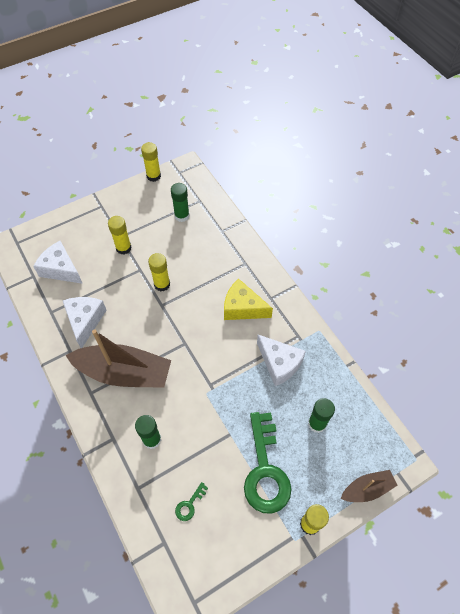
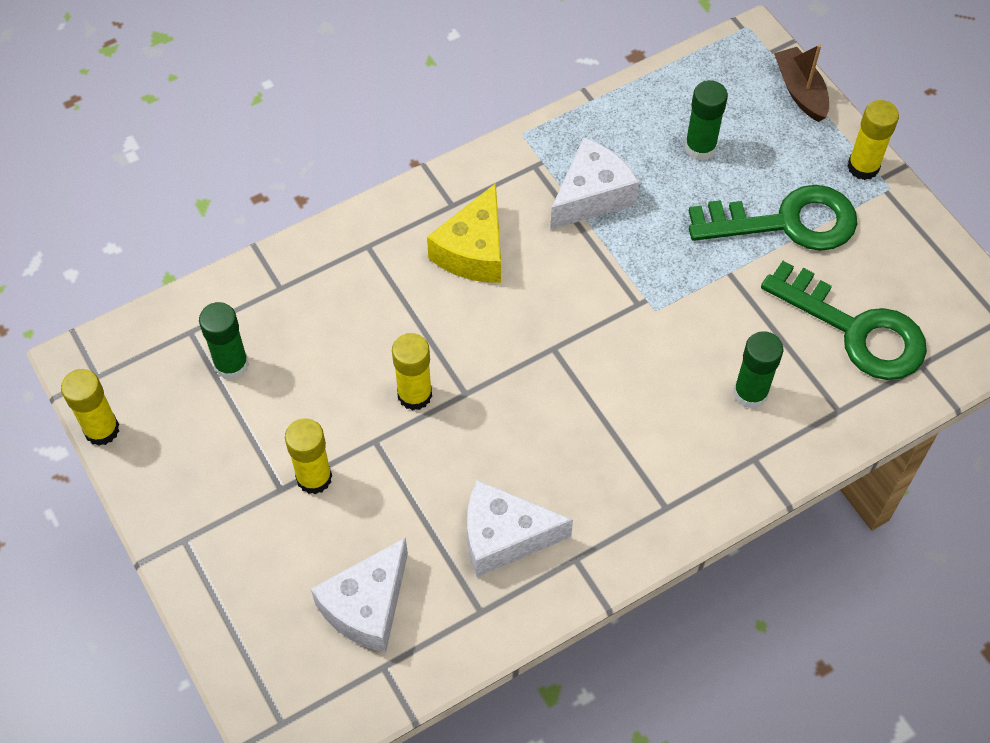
camera: 90 degrees left, 0 degrees up
brown boat [66,329,171,388] -> none
green key [175,482,208,521] -> green key [761,261,927,380], size x2.48

